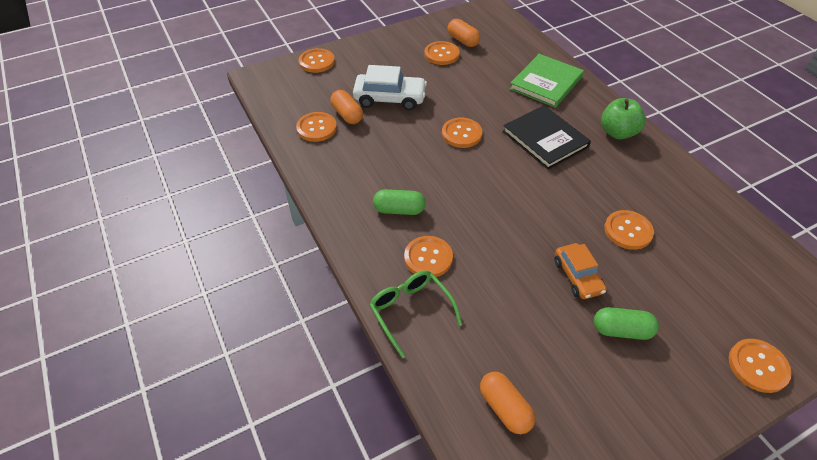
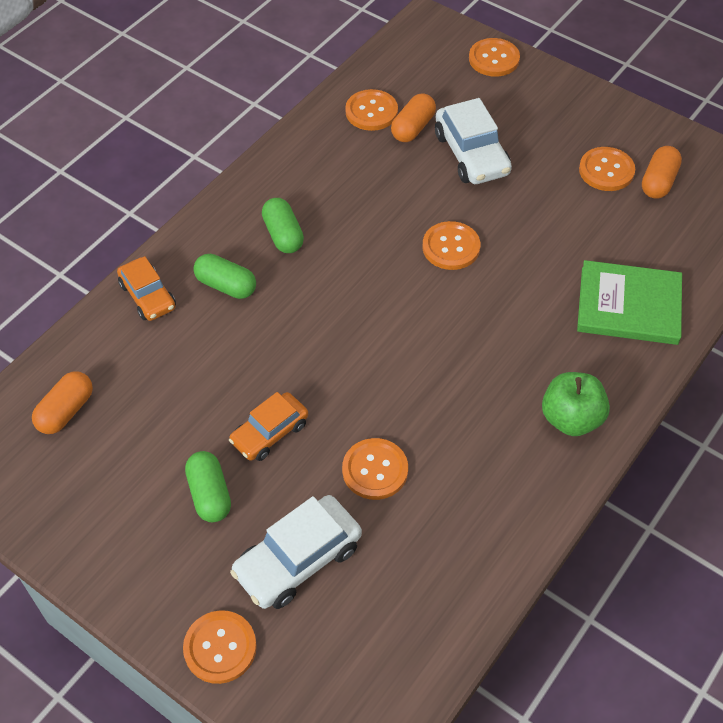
camera: 65 degrees right, 5 degrees up
green glasses [369,270,462,358] -> orange car [117,256,176,321]
orange button [404,236,453,277] -> green capsule [193,254,256,299]
black book [503,105,591,170] -> none
none -> white car [230,495,362,609]

